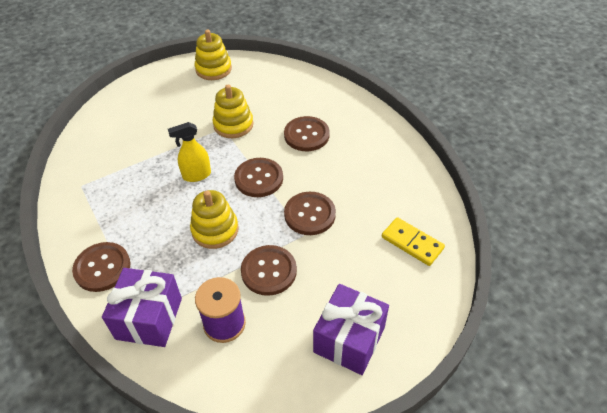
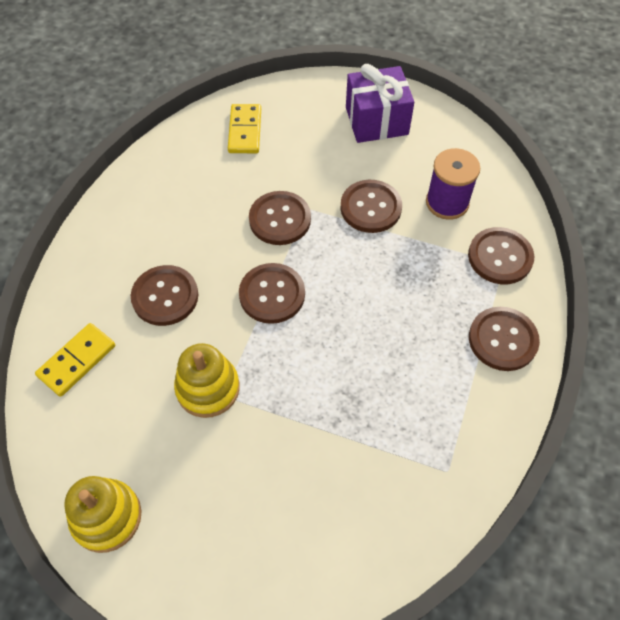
camera: 130 degrees left, 10 degrees up
purple gift [102,268,182,347] -> brown button [468,227,534,284]
yellow spray bottle [168,122,211,182] -> none
yellow stacking toy [190,190,239,249] -> none
none -> yellow domino [35,323,115,397]

